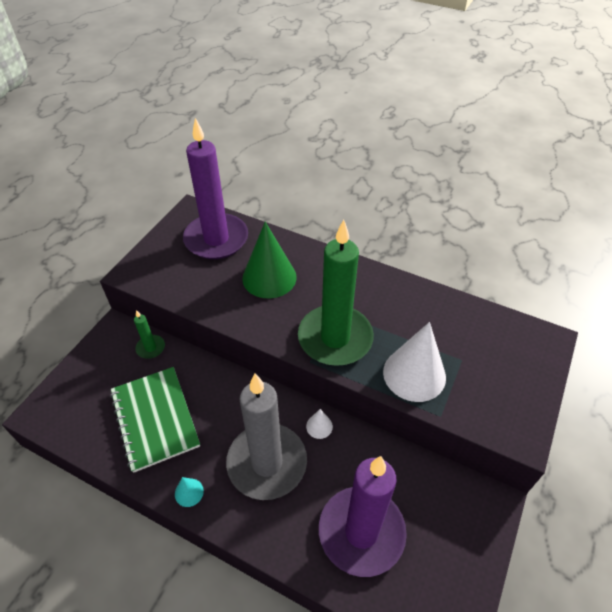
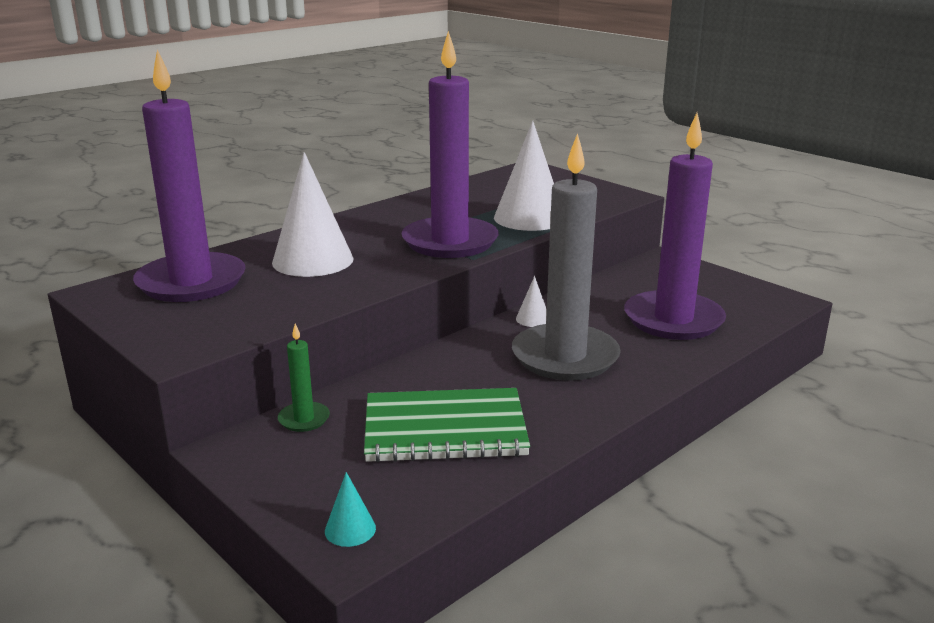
camera: 70 degrees left, 25 degrees down
turquoise cone [175,477,204,507] -> turquoise cone moved to [325,472,376,547]
green cone [242,222,297,298] -> white cone [272,152,354,277]
green candle [298,220,374,366] -> purple candle [402,31,499,258]

